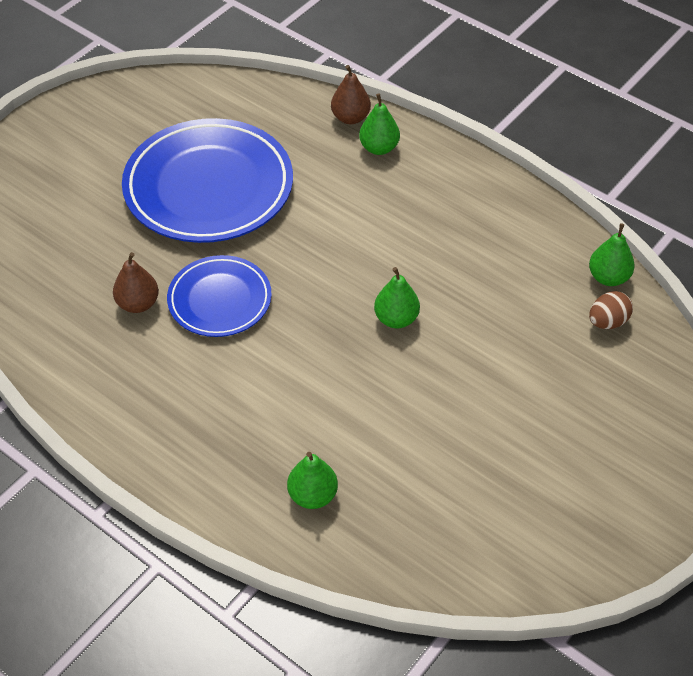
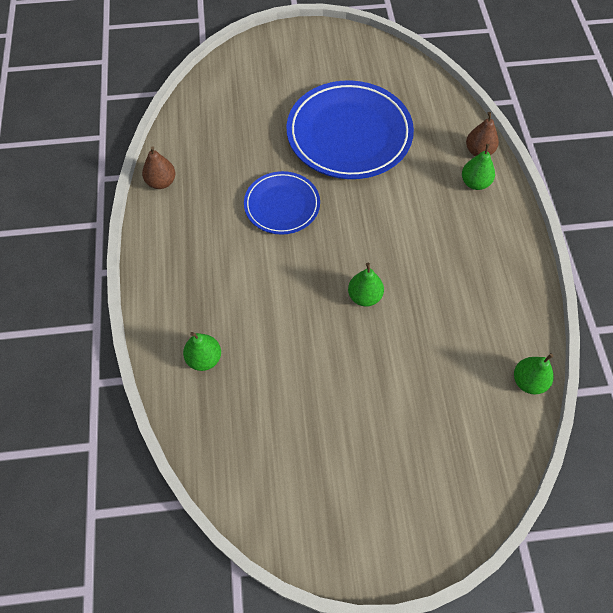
camera: 45 degrees right, 10 degrees up
brown pear [113,252,159,313] -> brown pear moved to [142,146,175,189]
brown egg [589,291,633,329] -> none

